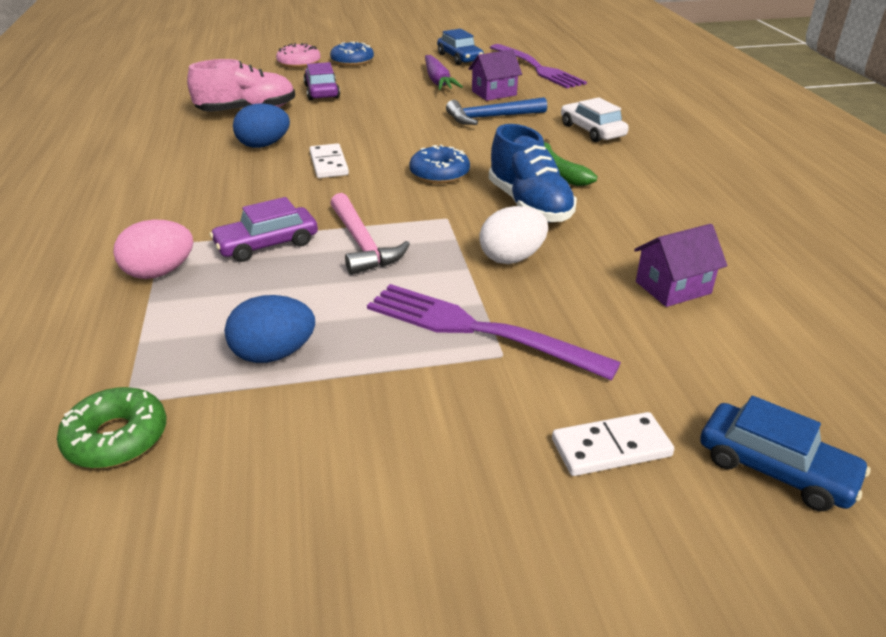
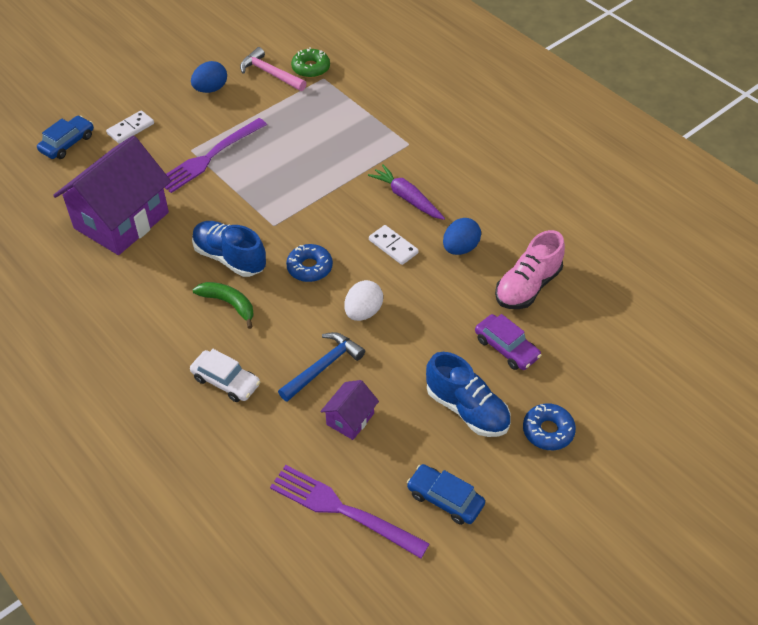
camera: 150 degrees right, 15 degrees up
pink egg [113,219,193,279] -> none
purple car [210,197,318,262] -> none
blue egg [225,295,315,363] -> blue egg moved to [191,61,227,93]
pink donut [276,43,321,68] -> none
pink hammer [330,193,410,275] -> pink hammer moved to [240,47,307,91]
purple fork [367,284,621,381] -> purple fork turned 135 degrees clockwise [165,118,267,193]
purple carrot [425,55,463,90] -> purple carrot moved to [368,164,445,220]
white egg [479,206,548,264] -> white egg moved to [344,280,383,321]
purple house [634,224,727,307] -> purple house [53,135,171,255], size x2.23
blue car [700,396,870,511] -> blue car turned 120 degrees clockwise [37,116,94,159]
none -> blue shoe [426,352,511,437]

